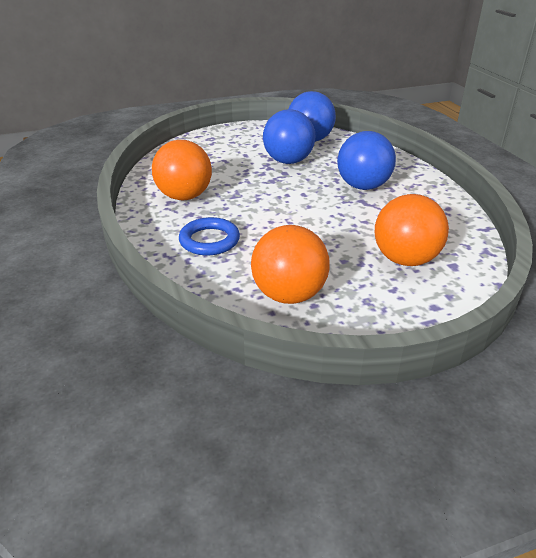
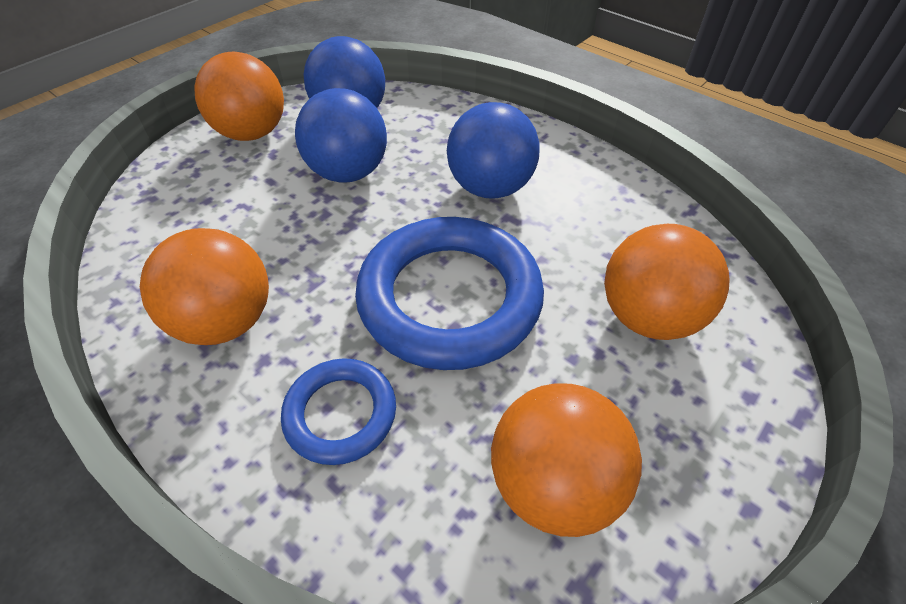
camera: 30 degrees left, 15 degrees up
none -> orange ball [194,52,284,141]
none -> blue ring [355,217,544,370]

